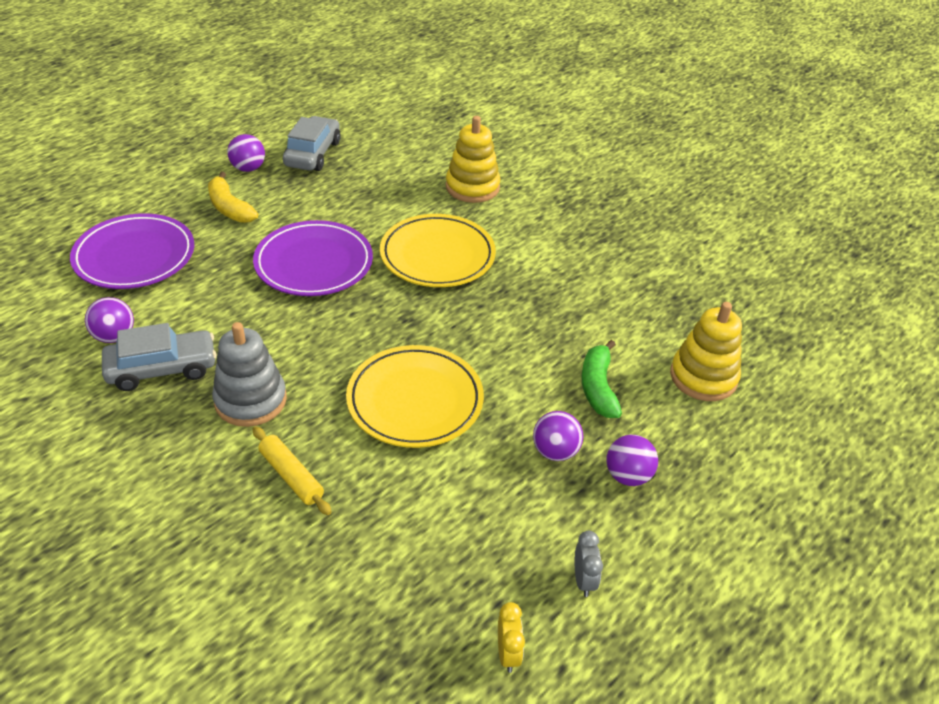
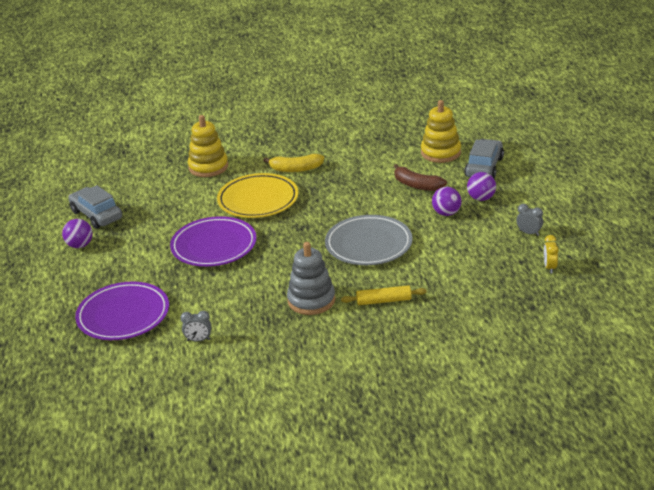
camera: 50 degrees left, 10 degrees down
purple ball [85,297,134,343] -> grey clock [180,311,211,342]
grey car [102,323,217,391] -> grey car moved to [464,139,504,178]
yellow banana [208,172,258,223] -> yellow banana moved to [263,154,324,172]
yellow plate [346,345,484,448] -> grey plate [325,215,413,265]
yellow clock [498,602,525,673] -> yellow clock turned 120 degrees counterclockwise [544,235,559,273]
green banana [581,340,622,418] -> brown banana [394,164,447,191]

